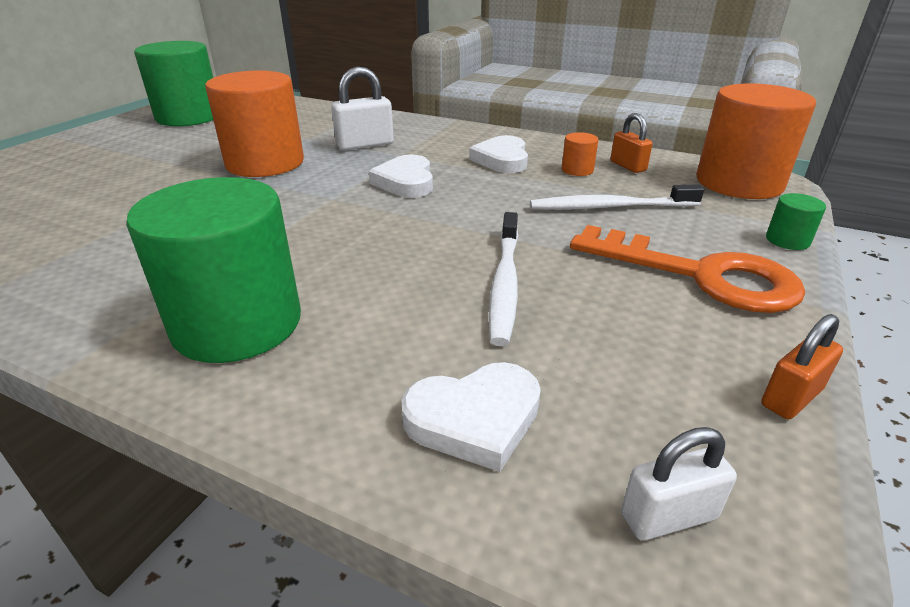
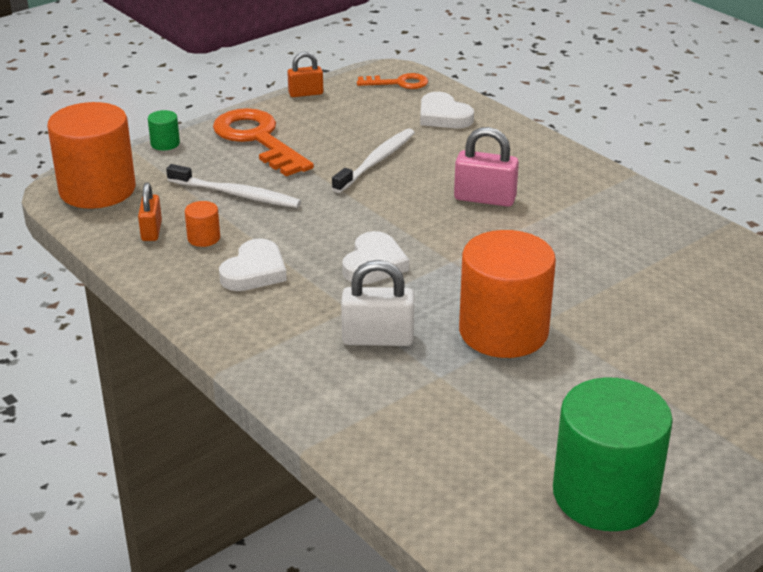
camera: 155 degrees left, 0 degrees up
green cylinder [126,177,301,363] -> none
white heart [401,362,541,472] -> white heart turned 135 degrees counterclockwise [420,92,474,128]
white padlock [621,427,737,541] -> orange key [357,73,428,89]
none -> pink padlock [454,127,519,207]

